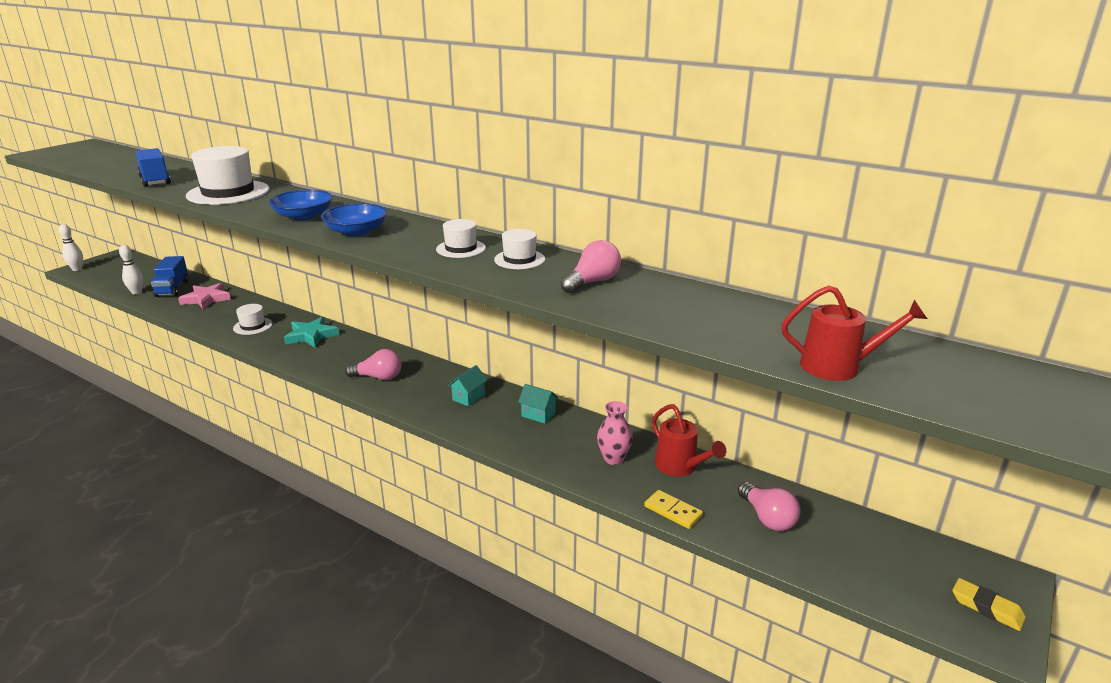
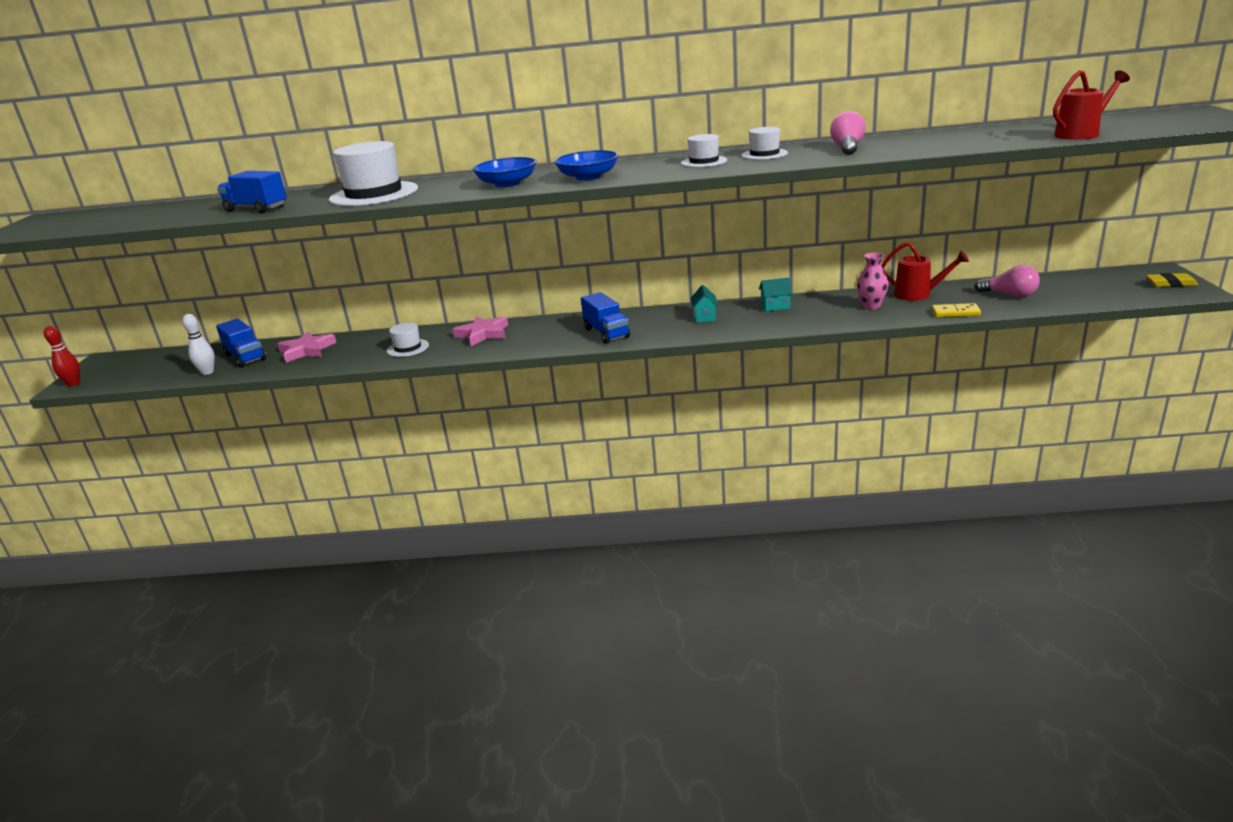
camera: 30 degrees left, 0 degrees up
white bowling pin [59,224,83,271] -> red bowling pin [44,326,80,387]
turquoise star [284,317,339,347] -> pink star [452,316,508,346]
pink light bulb [345,349,401,380] -> blue truck [581,292,630,344]

